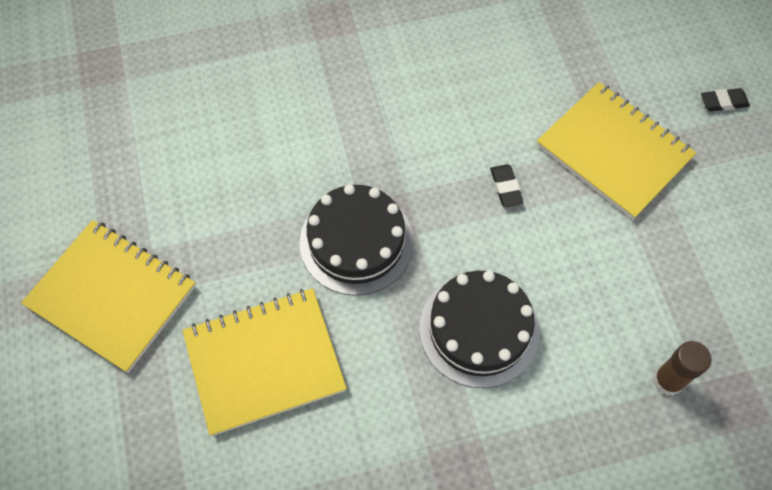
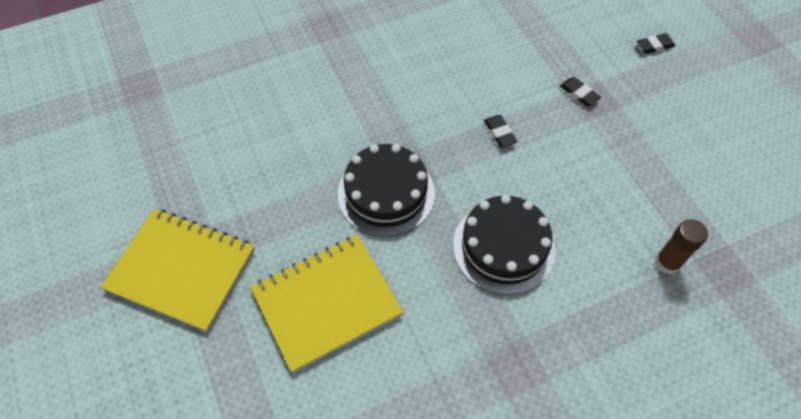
camera: 10 degrees left, 5 degrees down
yellow notebook [537,82,696,220] -> black eraser [560,77,602,106]

